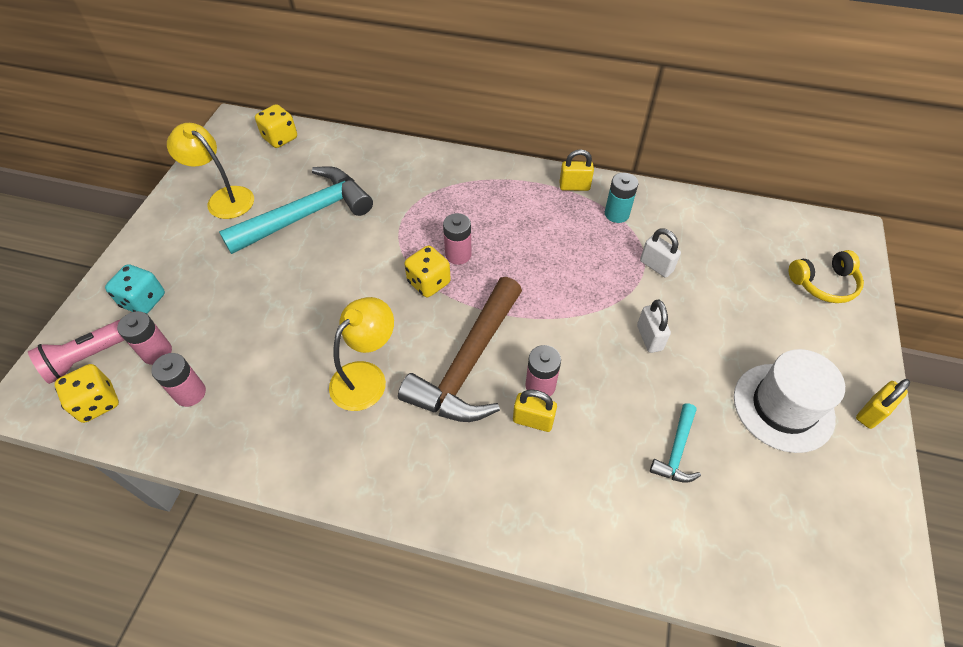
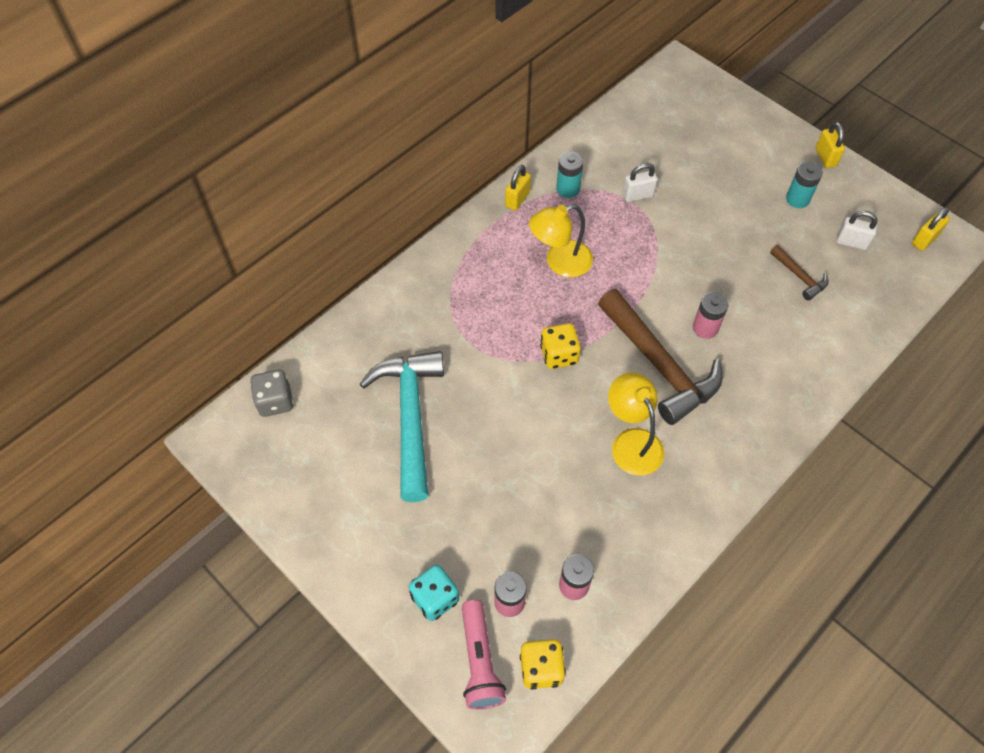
camera: 60 degrees left, 5 degrees up
yellow lamp [167,123,254,219] -> yellow lamp moved to [529,204,593,277]
yellow dice [255,104,297,148] -> grey dice [250,370,294,417]
pink battery [443,213,472,265] -> none
yellow padlock [513,389,557,432] -> yellow padlock moved to [912,207,950,251]
white padlock [637,299,671,353] -> white padlock moved to [836,211,878,250]
turquoise hammer [650,403,701,483] -> brown hammer [770,245,829,301]
white hat [734,349,845,453] -> turquoise battery [786,162,823,208]
yellow headphones [789,250,864,303] -> none

